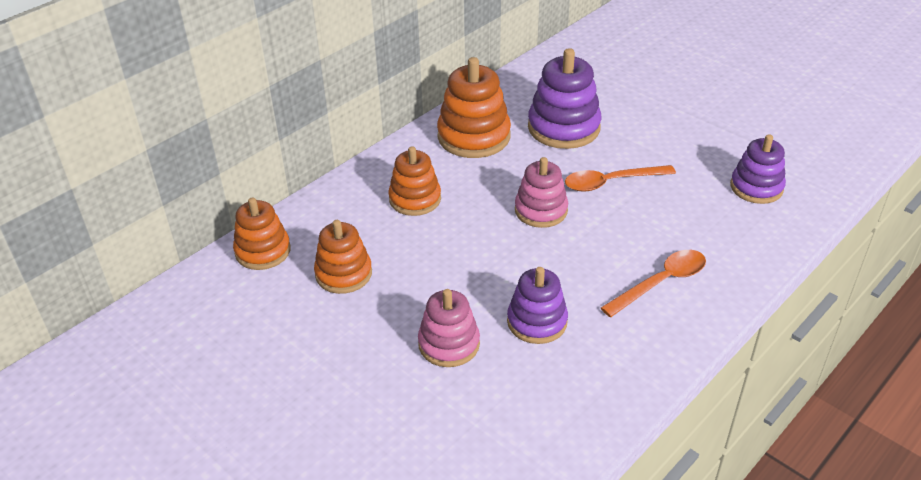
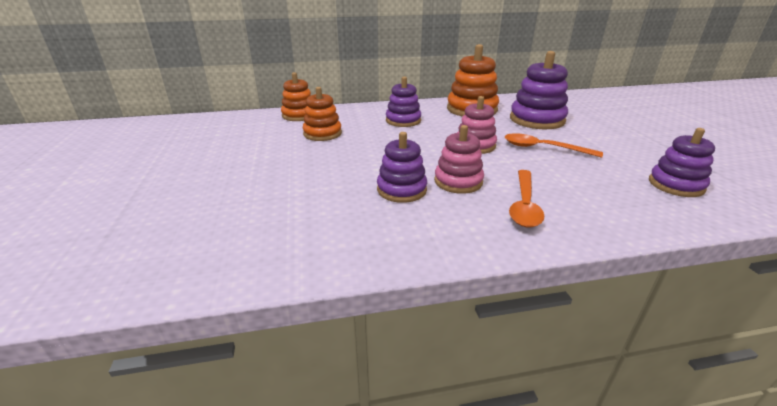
camera: 35 degrees right, 10 degrees down
orange stacking toy [388,146,441,216] -> purple stacking toy [386,76,421,127]
pink stacking toy [418,289,480,367] -> pink stacking toy moved to [434,125,484,194]
orange spoon [601,250,706,317] -> orange spoon turned 105 degrees clockwise [509,170,544,228]

